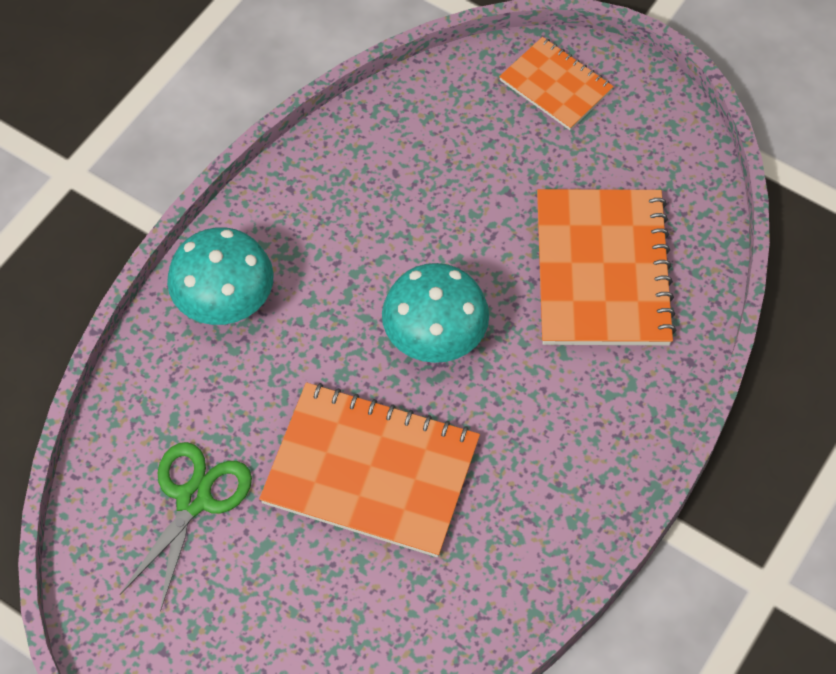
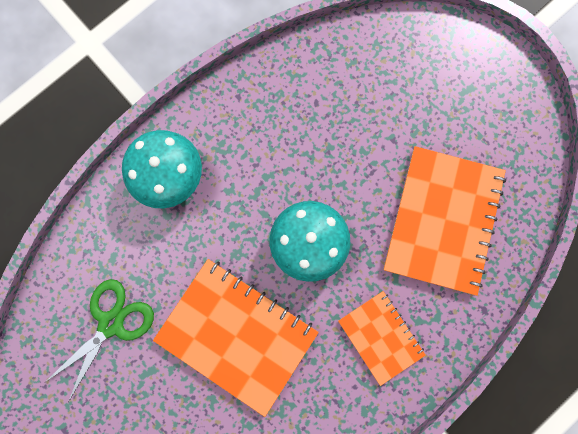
camera: 15 degrees right, 20 degrees up
orange notebook [499,37,614,130] -> orange notebook moved to [338,291,426,386]

